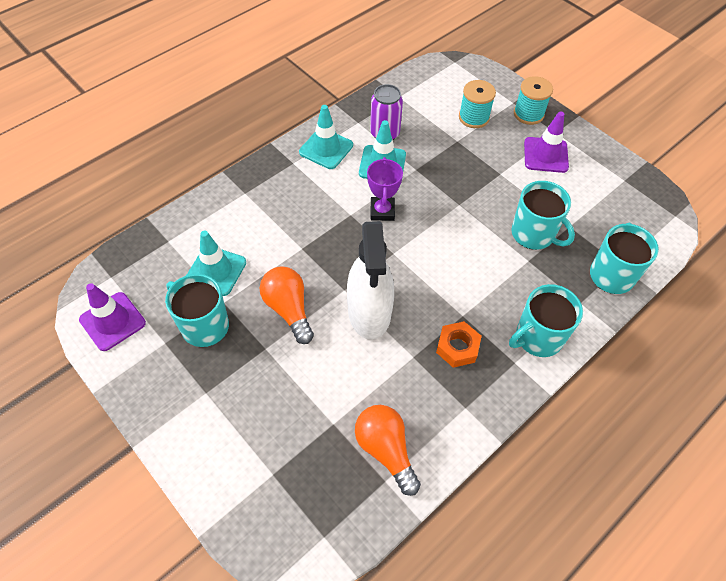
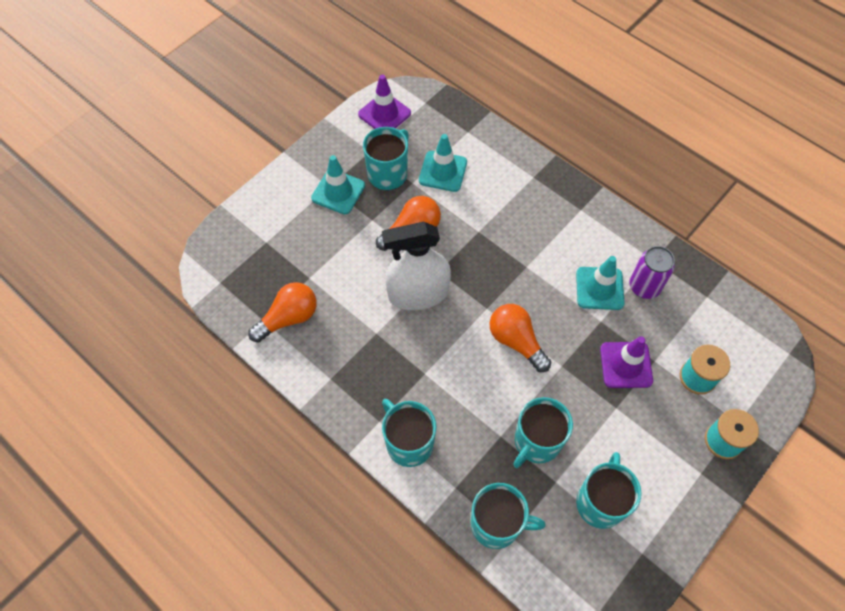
camera: 85 degrees right, 5 degrees up
turquoise traffic cone [299,105,353,169] -> turquoise traffic cone moved to [311,155,365,214]
purple trophy [367,157,403,221] -> none
orange nut [436,321,482,368] -> none
purple traffic cone [524,111,569,173] -> purple traffic cone moved to [600,336,653,388]
none -> orange light bulb [489,304,551,372]
none -> turquoise mug [576,452,642,529]

